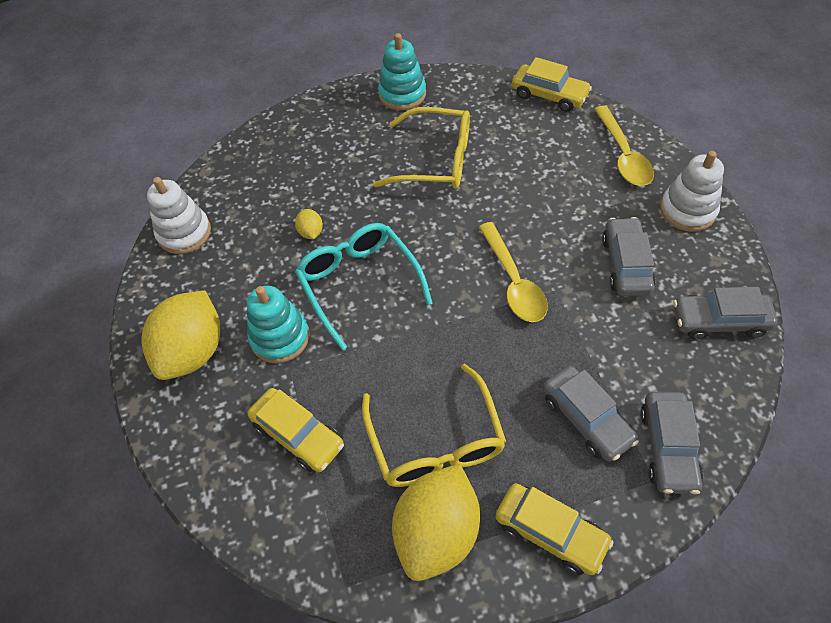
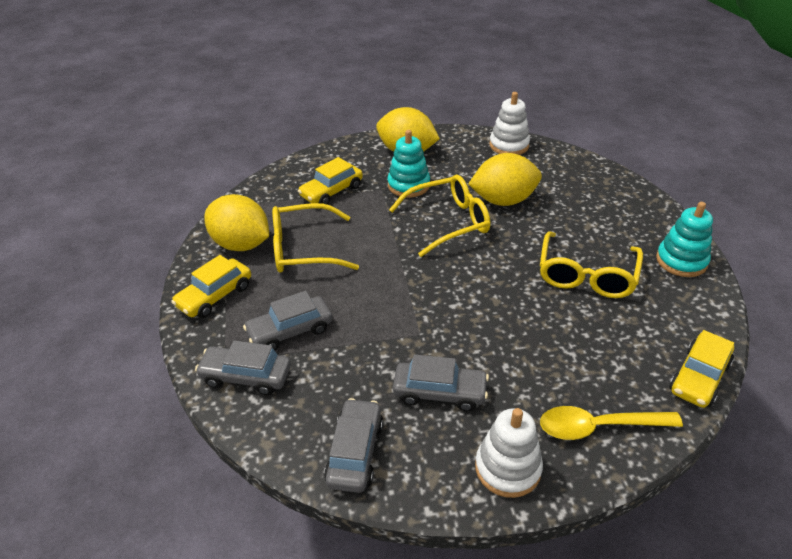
camera: 95 degrees right, 15 degrees down
yellow lemon [295,209,323,239] -> yellow lemon [468,153,542,206], size x2.37
turquoise glasses [295,223,433,350] -> yellow glasses [389,175,491,257]
yellow spoon [479,222,548,322] -> none

